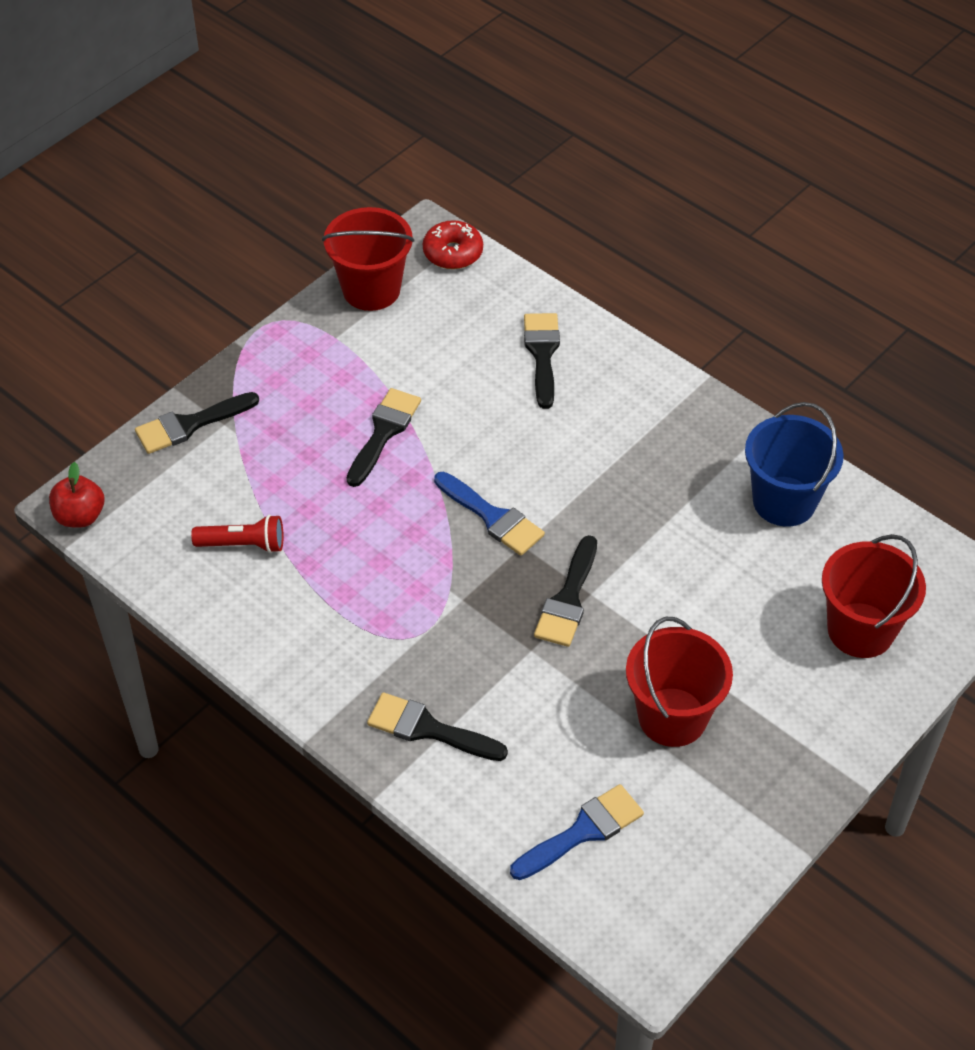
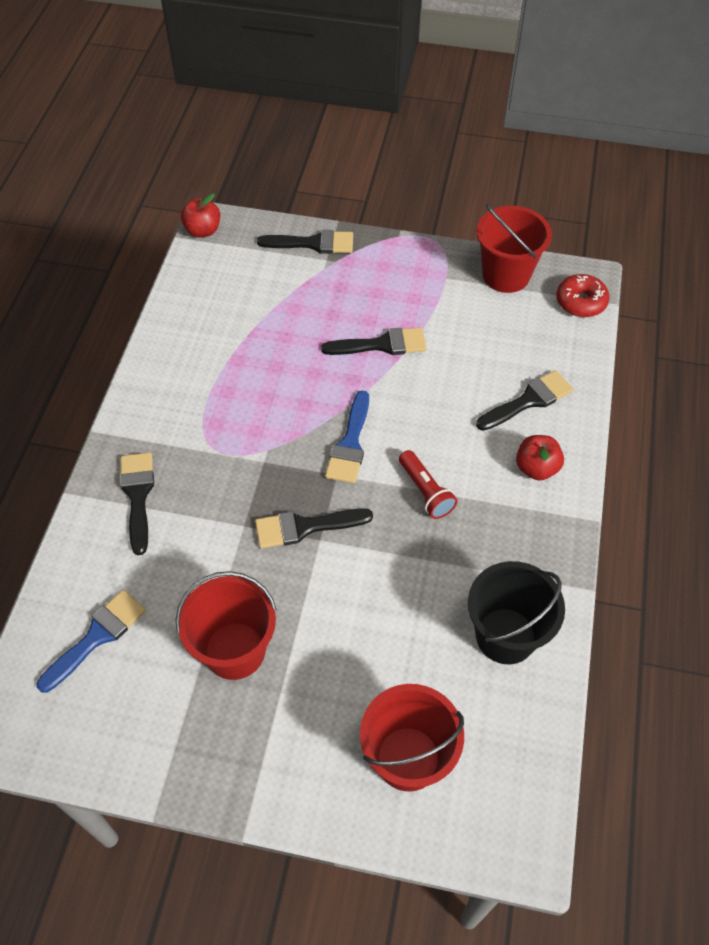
camera: 60 degrees right, 5 degrees up
black brush [135,392,259,454] -> black brush turned 150 degrees clockwise [257,230,353,254]
red flashlight [191,515,284,553] -> red flashlight moved to [399,450,458,519]
blue brush [510,784,644,880] -> blue brush turned 75 degrees counterclockwise [37,590,146,693]
blue bucket [745,402,844,527] -> black bucket [468,561,565,664]
none -> red apple [516,435,564,480]

